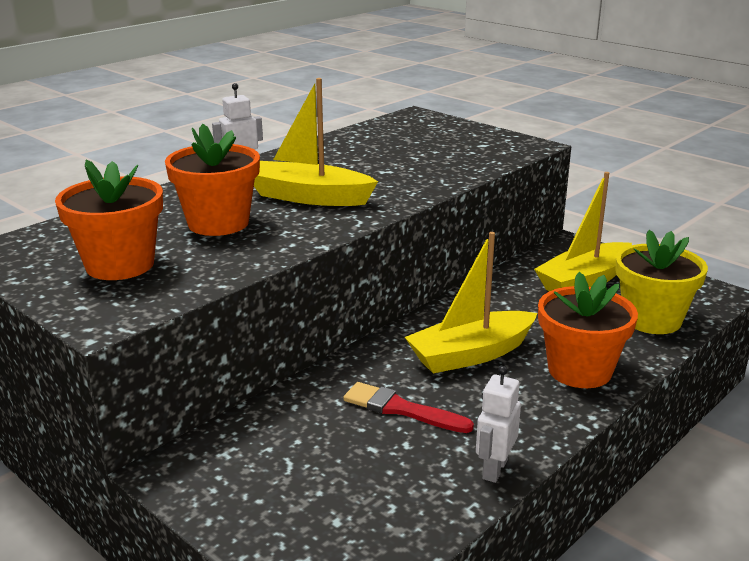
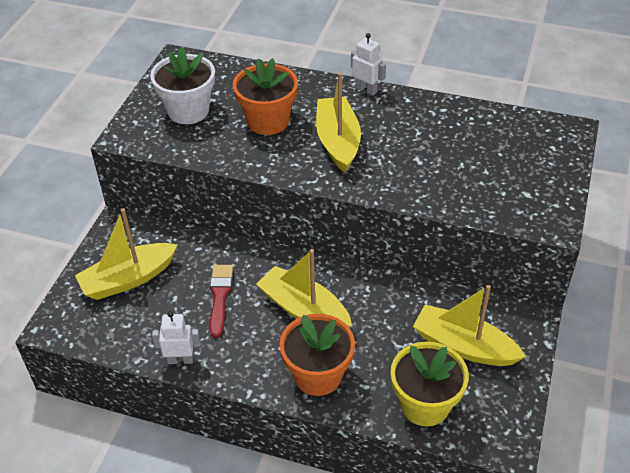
camera: 65 degrees right, 20 degrees up
orange flower pot [55,159,163,280] -> white flower pot [150,47,215,124]
none -> yellow boat [75,208,178,300]

